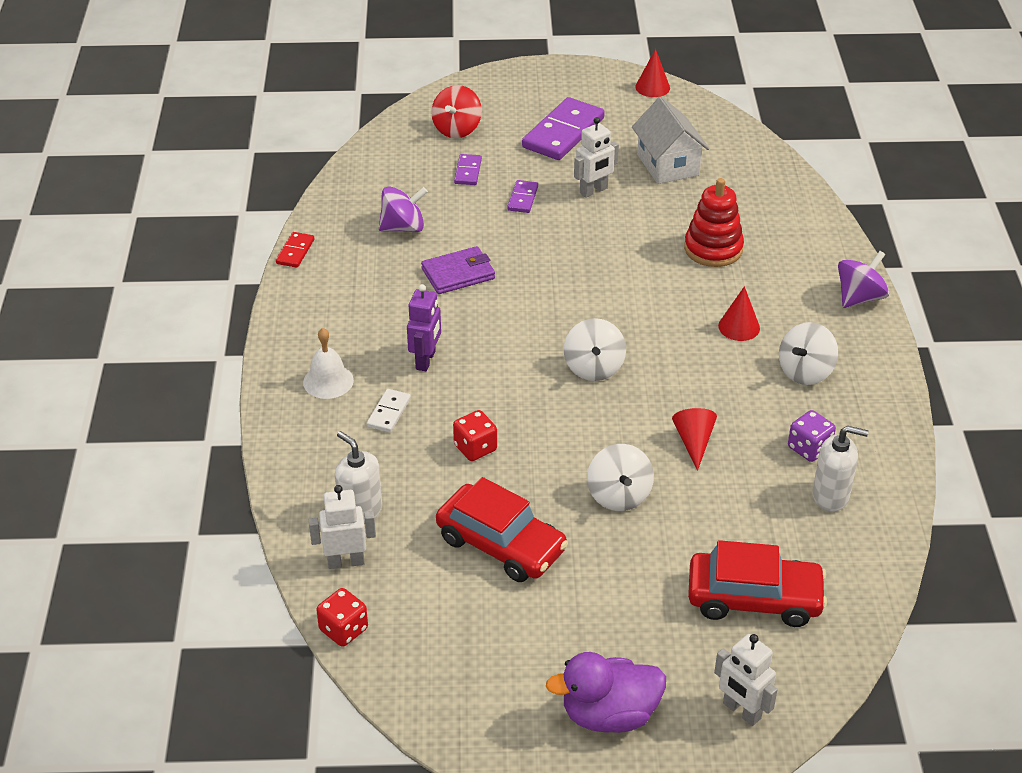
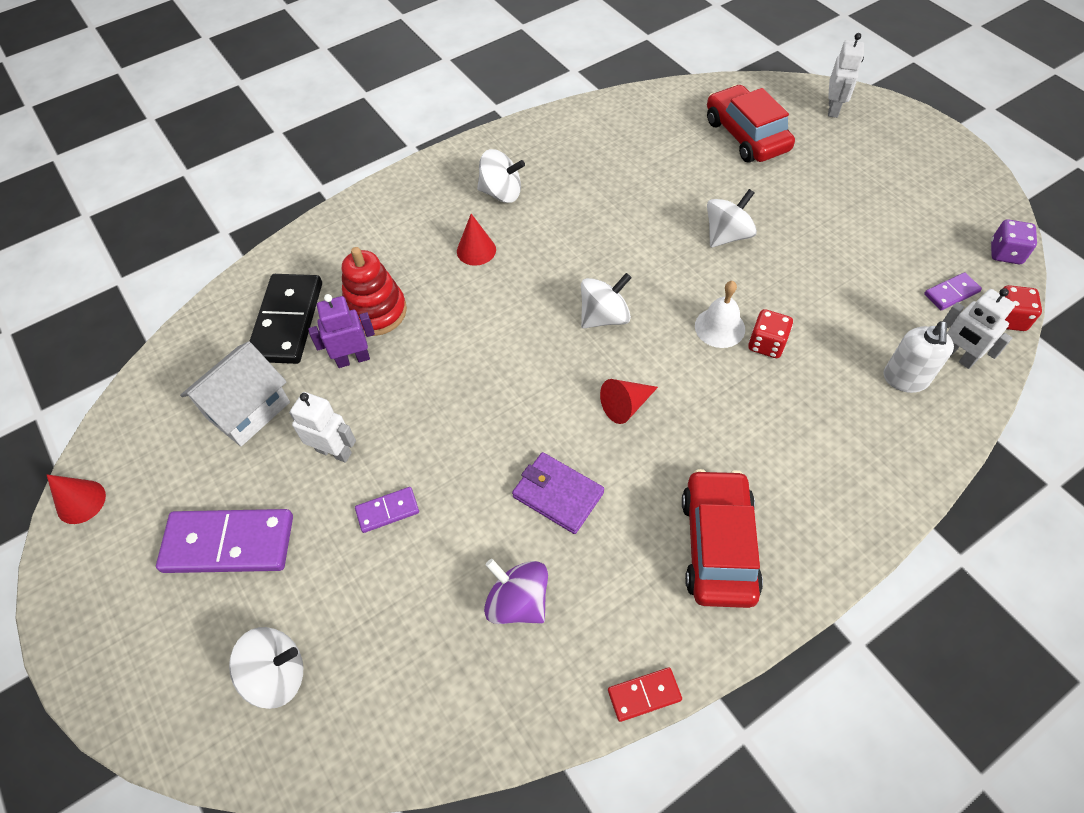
camera: 120 degrees left, 15 degrees up
white bell [303,328,354,399] -> white bell moved to [695,281,745,348]
white domino [367,389,411,433] -> none
purple robot [407,284,441,371] -> purple robot moved to [308,294,375,368]
red spinning top [431,85,482,138] -> white spinning top [229,627,303,709]
red car [436,477,568,582] -> red car moved to [682,469,763,608]
purple domino [454,154,482,185] -> purple domino moved to [924,272,982,310]
purple duck [546,652,666,733] -> none
red cone [672,408,717,471] -> red cone moved to [600,379,658,424]
purple dice [788,410,836,462] -> purple dice moved to [991,219,1037,264]
white soap dispenser [812,426,869,512] -> none
purple spinning top [838,251,889,308] -> none
none -> black domino [249,274,322,364]

